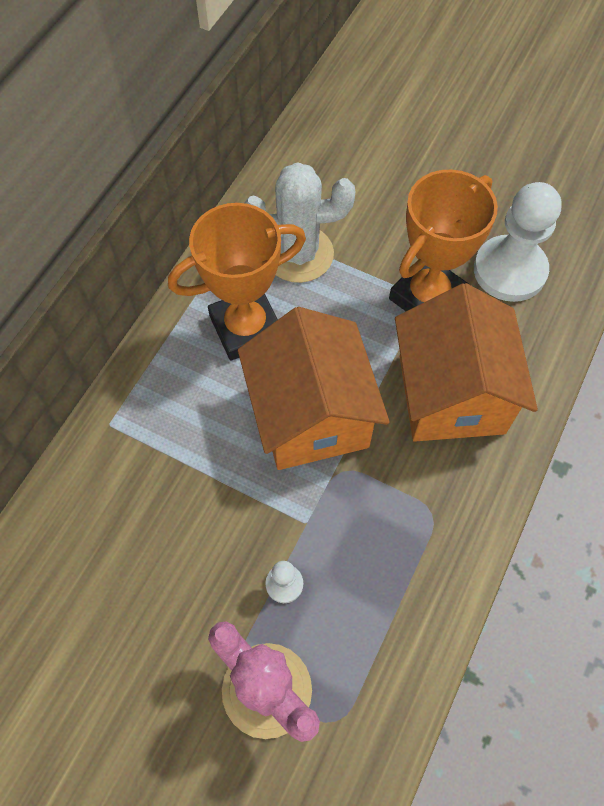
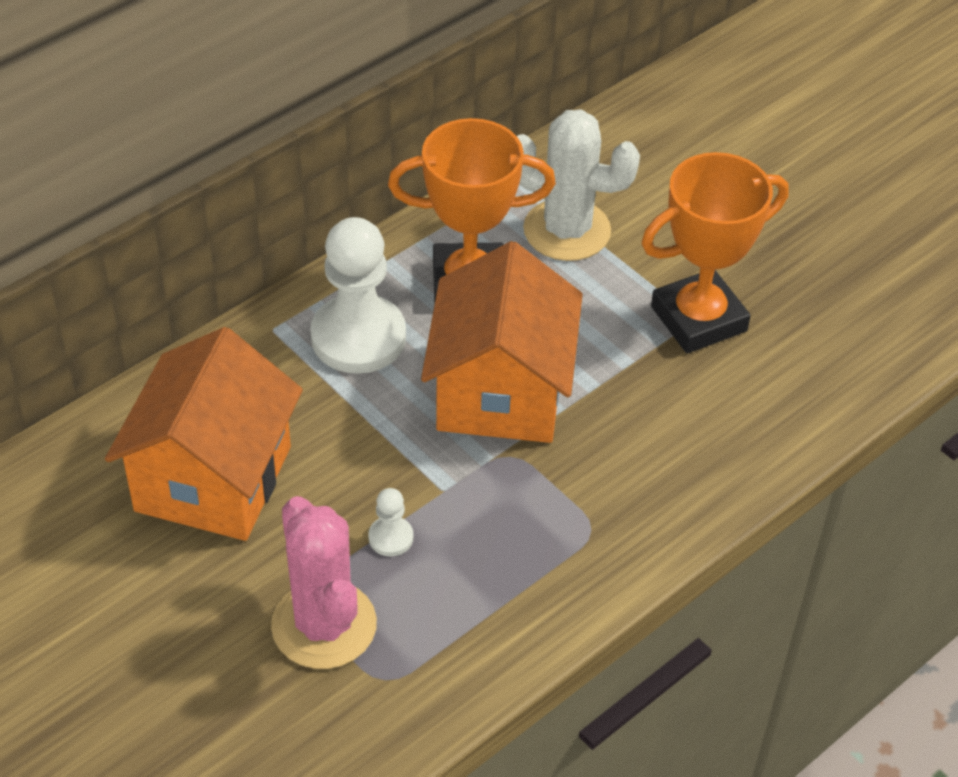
camera: 20 degrees right, 15 degrees down
orange house [395,283,538,442] -> orange house moved to [105,327,303,541]
white pawn [474,182,562,302] -> white pawn moved to [310,217,406,374]

